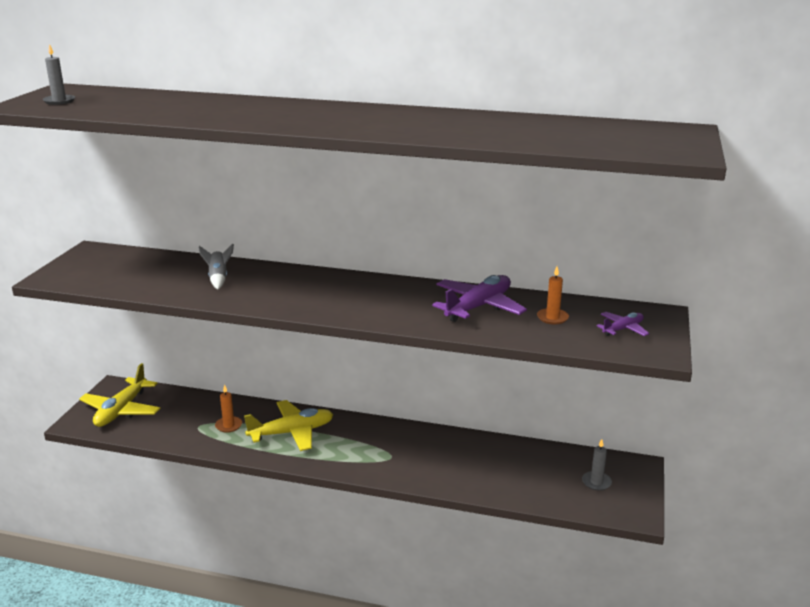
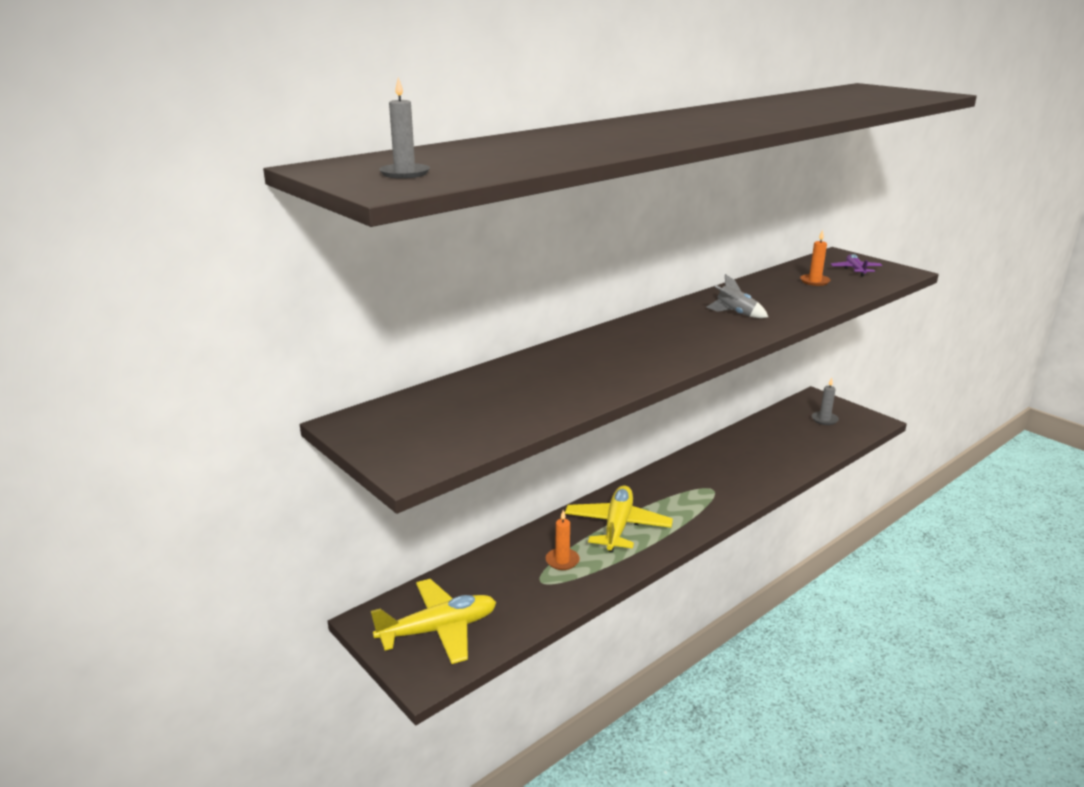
camera: 55 degrees left, 0 degrees up
yellow plane [79,363,161,427] -> yellow plane turned 75 degrees counterclockwise [371,579,496,664]
grey rocket [199,244,234,289] -> grey rocket moved to [706,274,768,318]
purple plane [432,275,527,322] -> none

